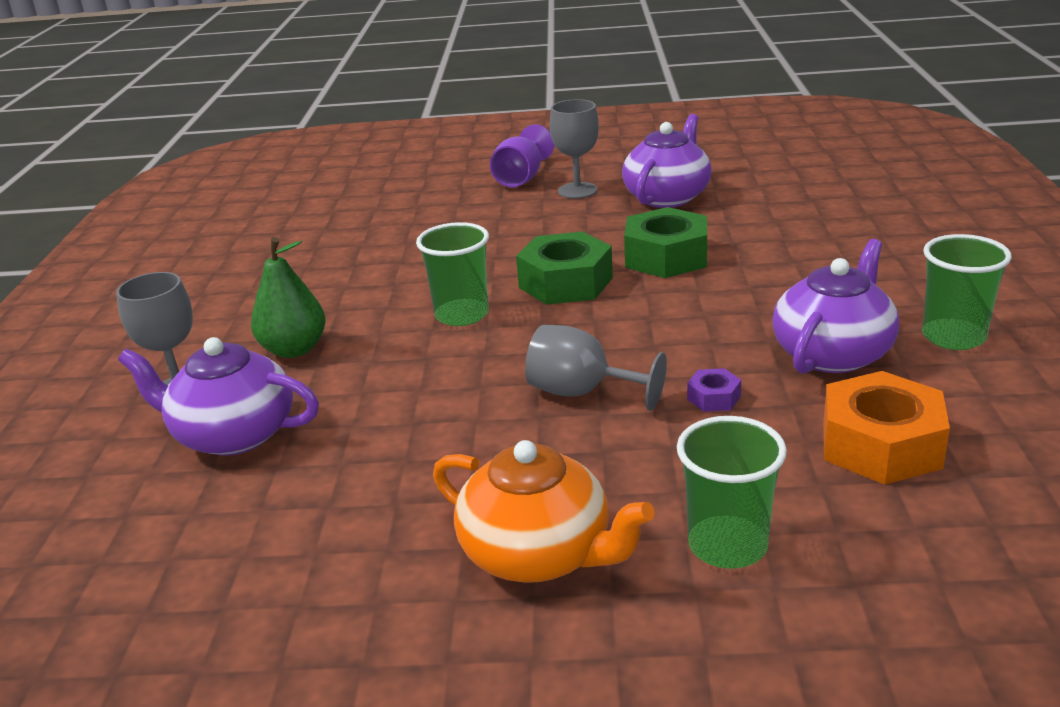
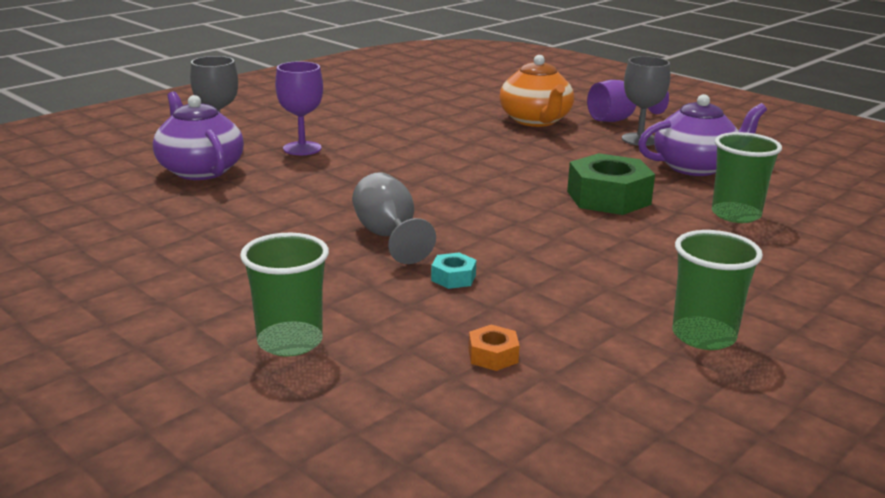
camera: 40 degrees right, 5 degrees down
green pear [251,237,326,358] -> purple goblet [275,61,323,155]
green cup [416,222,489,326] -> green cup moved to [712,132,782,223]
orange teapot [433,440,655,583] -> orange teapot moved to [499,55,574,127]
green nut [516,231,613,305] -> none
purple nut [687,368,741,412] -> turquoise nut [431,253,477,289]
purple teapot [772,239,899,374] -> none
orange nut [823,371,950,485] -> orange nut [469,325,520,371], size x0.45

